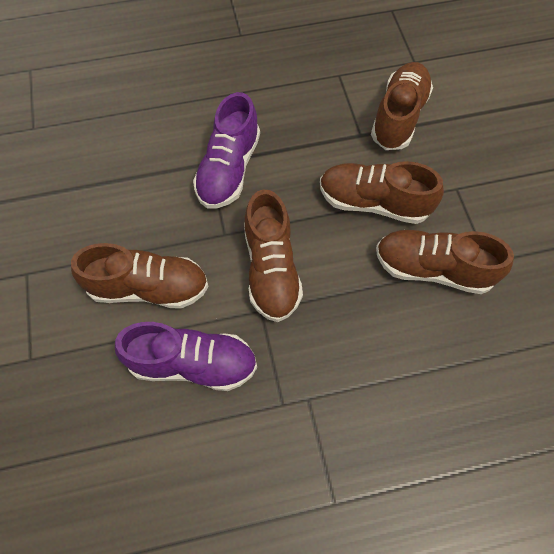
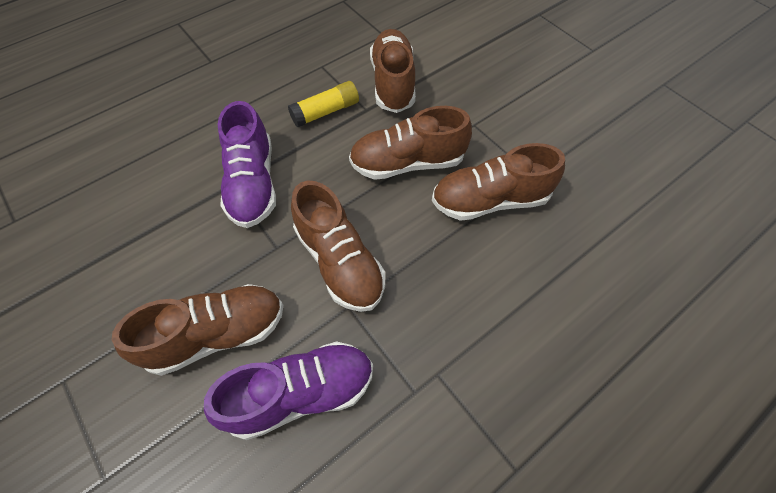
camera: 25 degrees left, 5 degrees down
none -> yellow glue stick [288,81,359,127]

